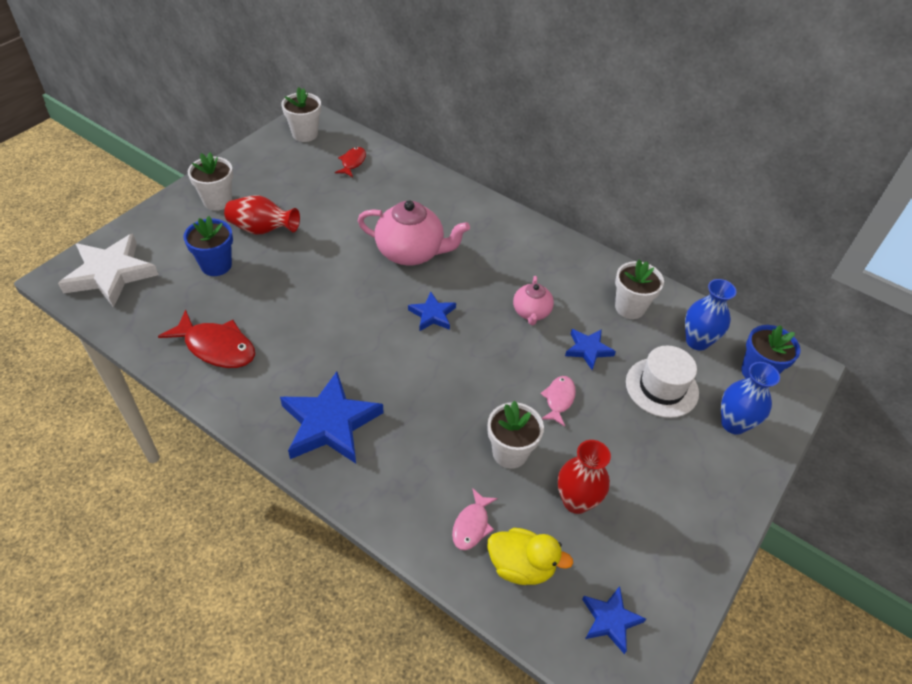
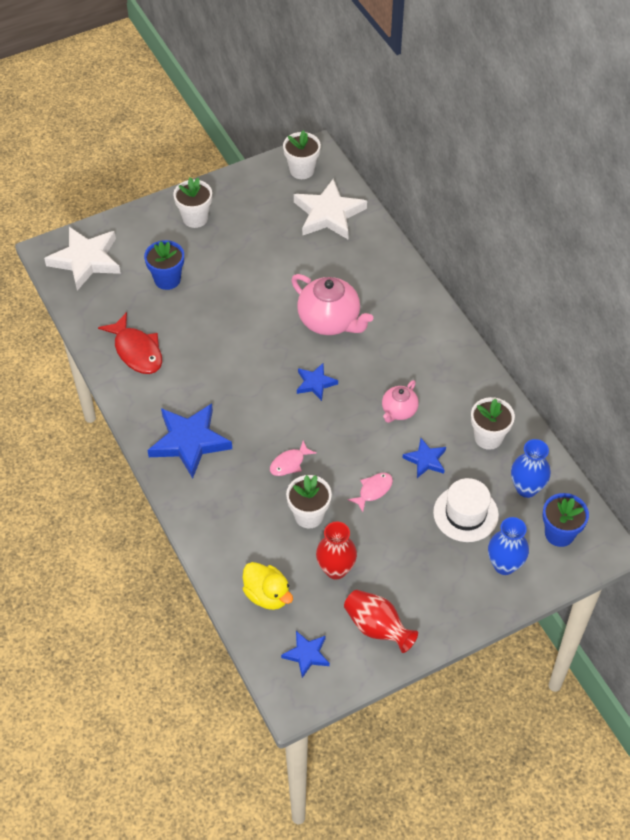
camera: 30 degrees right, 5 degrees up
red vase [224,196,300,235] -> red vase moved to [344,590,418,653]
red fish [335,147,366,177] -> white star [294,178,367,239]
pink fish [452,488,498,550] -> pink fish moved to [270,440,317,476]

